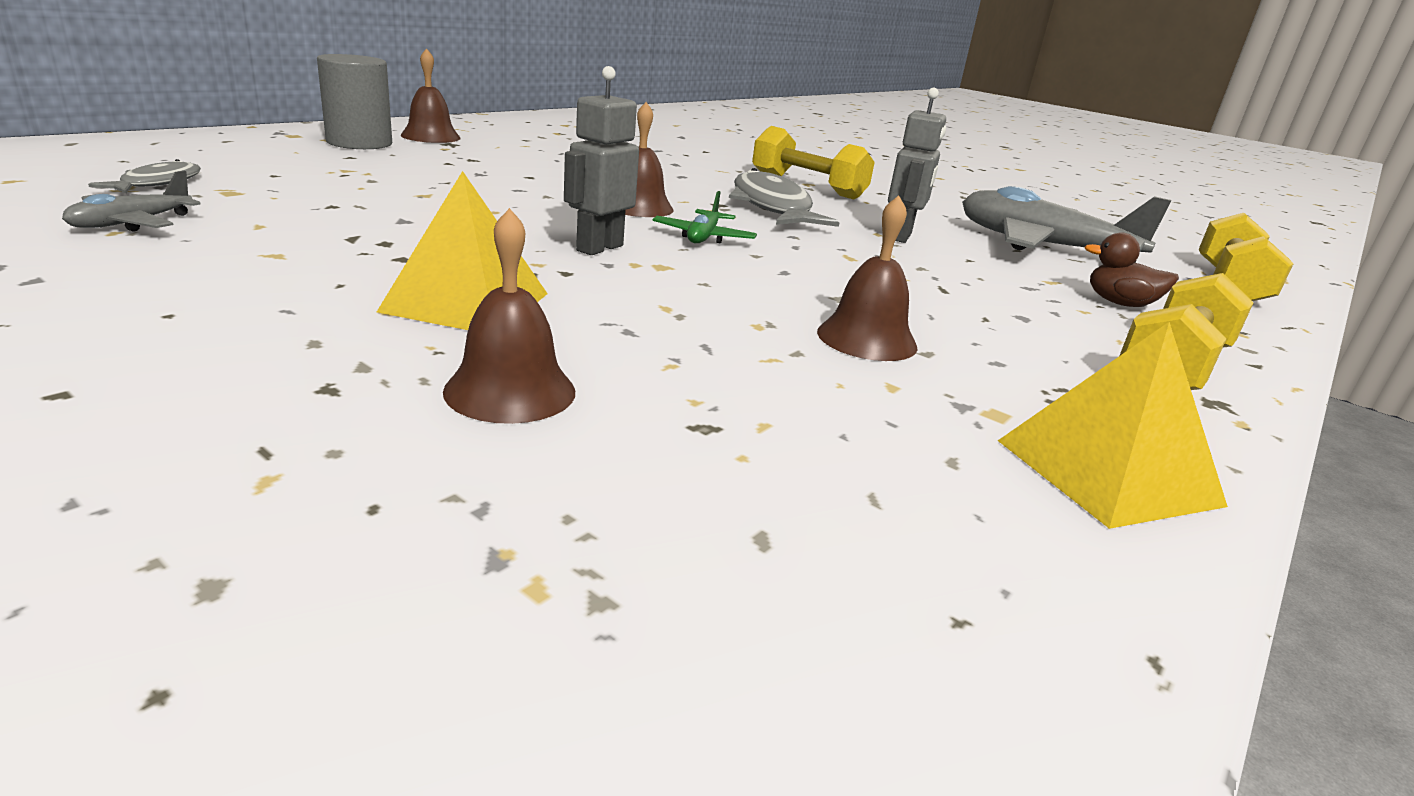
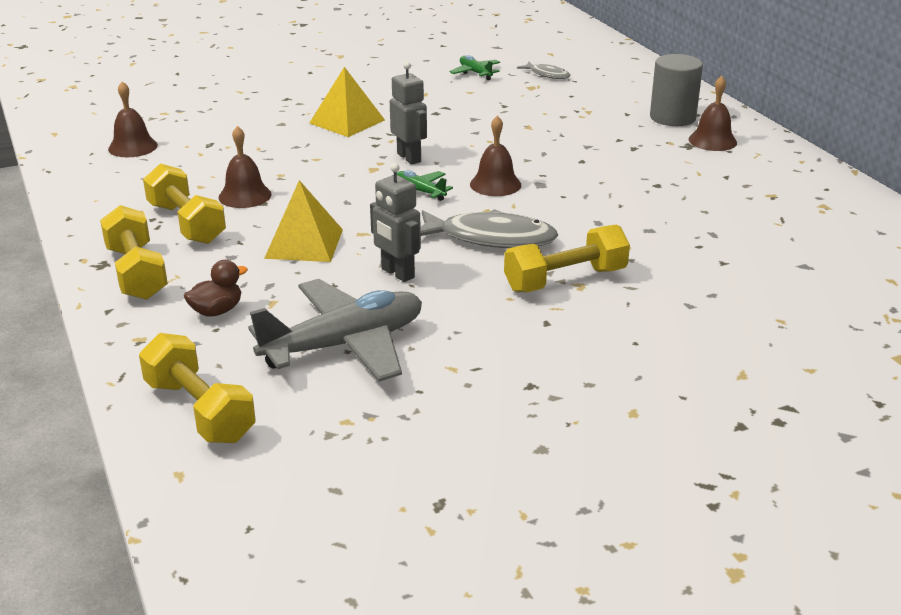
camera: 120 degrees right, 5 degrees up
grey plane [62,171,201,232] -> green plane [449,55,500,80]
brown bell [443,208,575,424] -> brown bell moved to [108,81,158,157]
yellow pyramid [998,322,1228,529] -> yellow pyramid moved to [264,180,343,262]
none -> yellow dumbbell [143,163,226,244]

